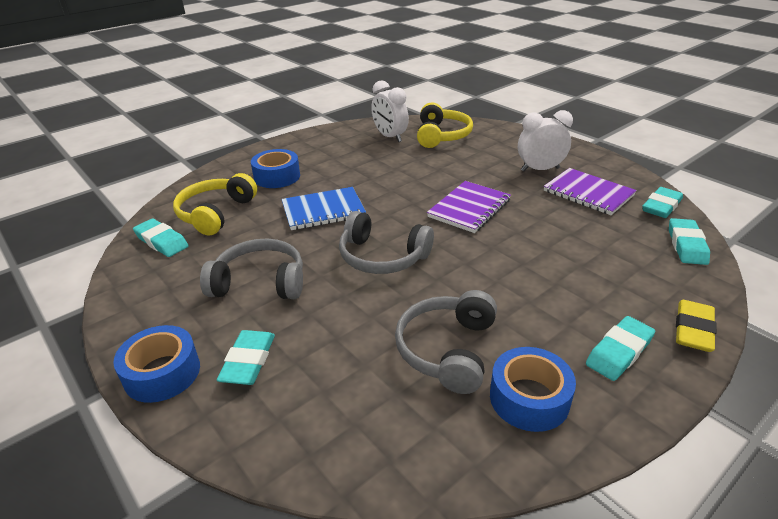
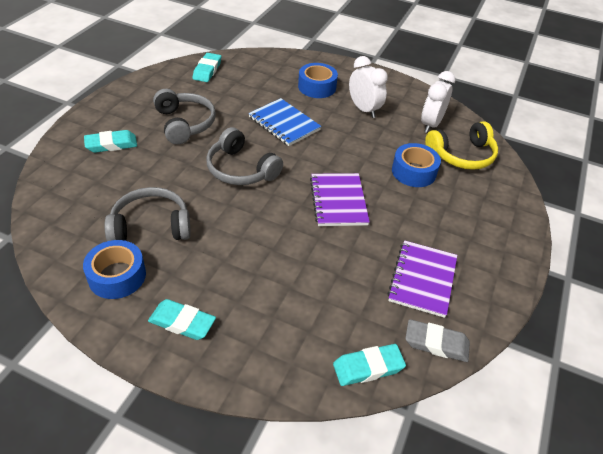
camera: 60 degrees right, 10 degrees up
blue tape [113,325,200,403] -> blue tape moved to [392,143,441,187]
yellow headphones [173,173,257,236] -> none
grey headphones [339,211,434,274] -> grey headphones turned 45 degrees counterclockwise [206,127,283,185]
purple notebook [427,181,511,233] -> purple notebook turned 75 degrees clockwise [310,173,370,226]
white clock [518,110,573,172] -> white clock moved to [349,56,388,118]
turquoise eraser [642,187,683,218] -> grey eraser [405,319,470,362]
yellow eraser [676,300,717,352] -> none

